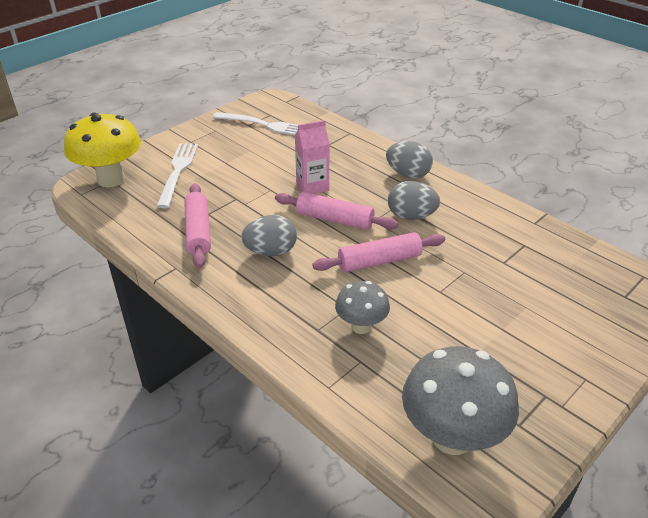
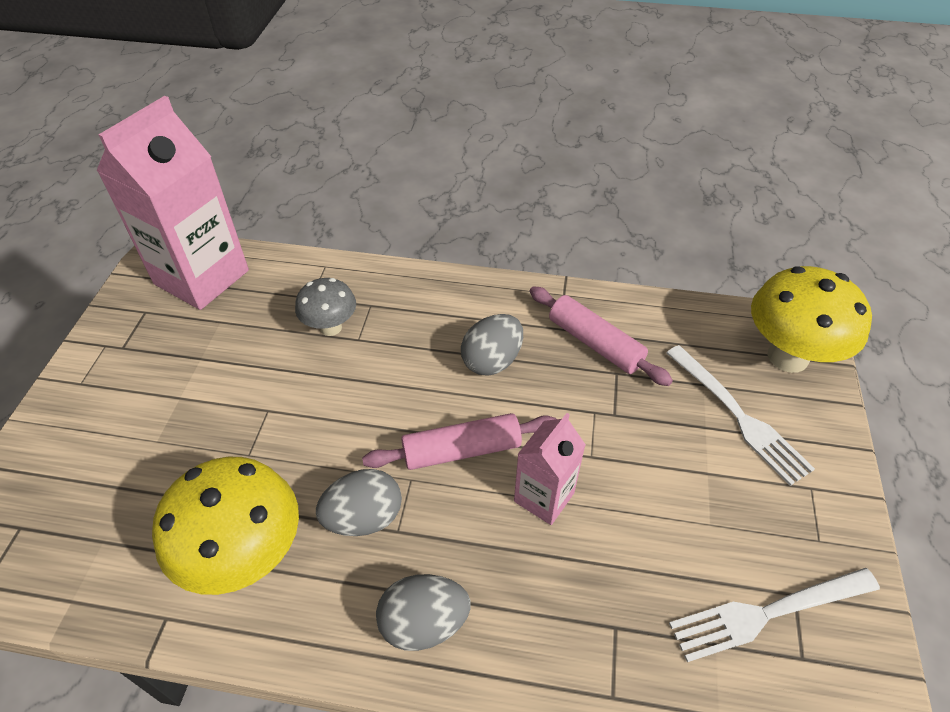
camera: 145 degrees right, 10 degrees up
pink rolling pin [312,232,445,272] -> none
grey mushroom [402,346,519,455] -> pink carton [96,96,249,310]
none -> yellow mushroom [152,457,299,595]

